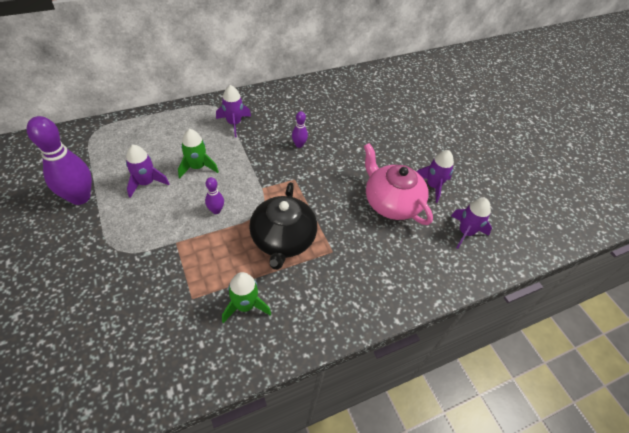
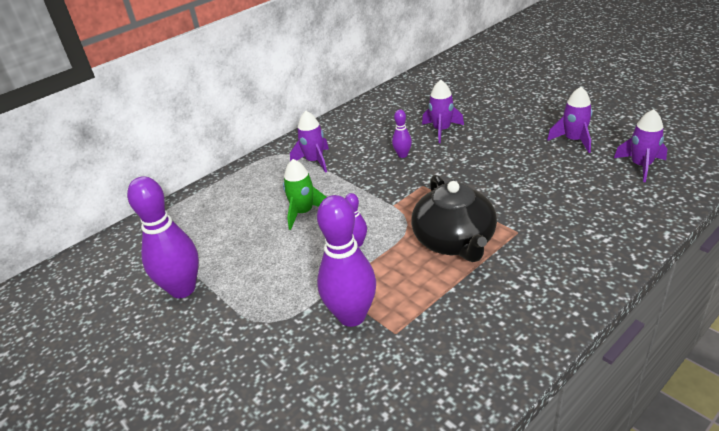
camera: 10 degrees left, 15 degrees down
purple rocket [126,145,170,198] -> purple rocket moved to [422,80,464,143]
green rocket [222,272,271,323] -> none
pink teapot [364,143,433,225] -> none
none -> purple bowling pin [317,195,376,327]

